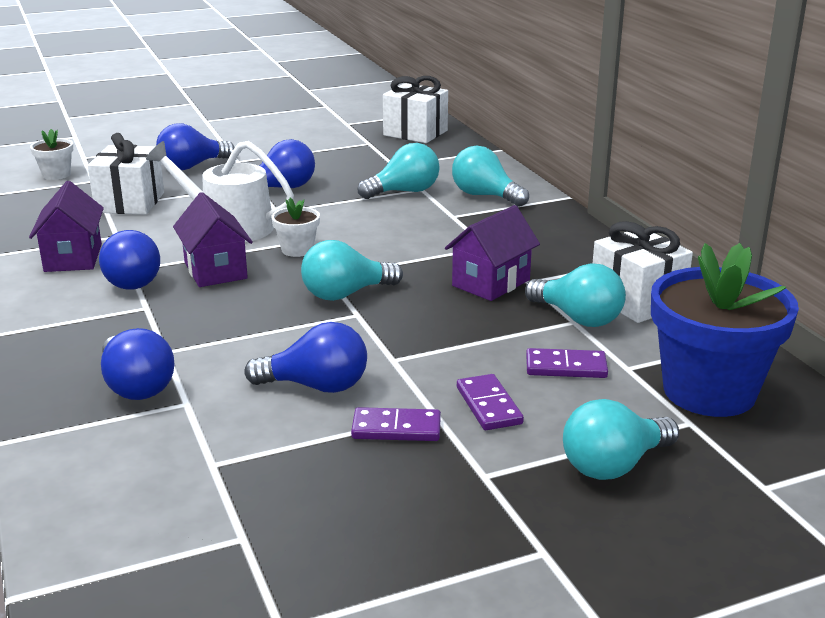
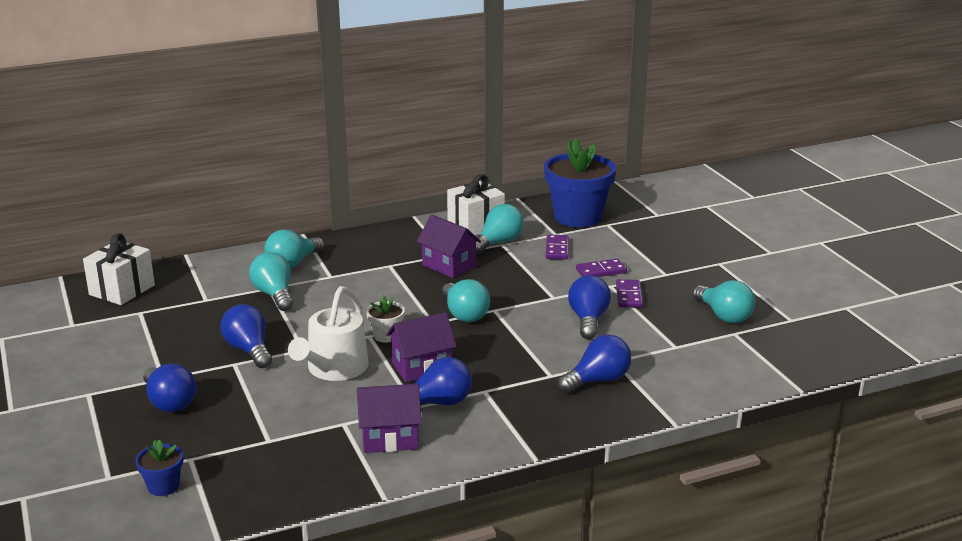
camera: 90 degrees left, 0 degrees up
white flower pot [30,129,73,180] -> blue flower pot [135,439,183,496]
white gift [88,133,164,215] -> none
turquoise light bulb [563,399,679,480] -> turquoise light bulb moved to [693,280,755,323]

